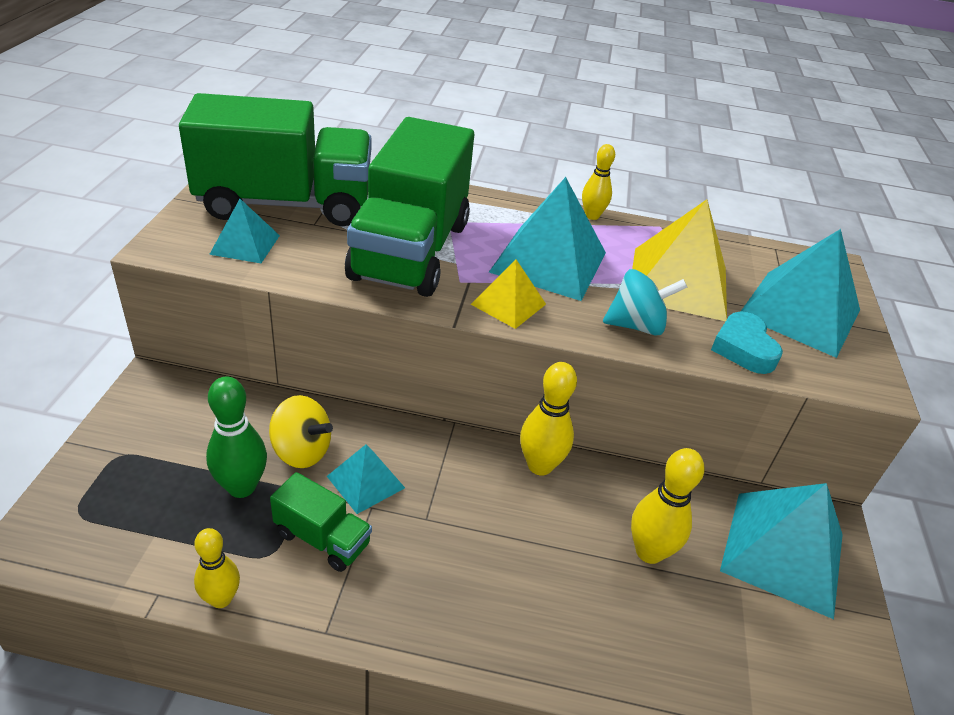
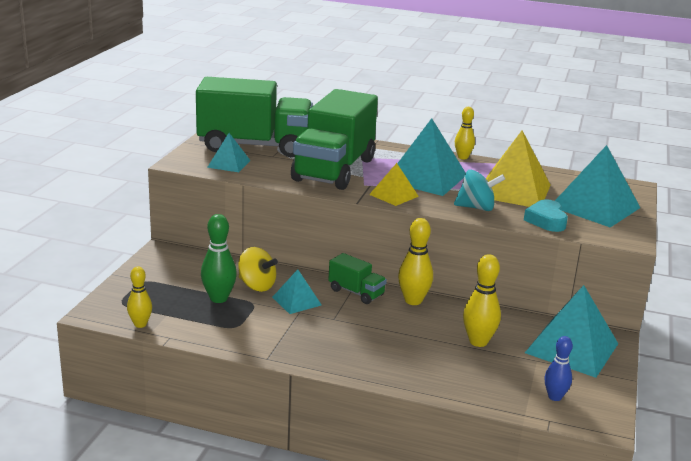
camera: 10 degrees right, 15 degrees down
yellow bowling pin [194,528,240,608] -> yellow bowling pin moved to [127,267,152,328]
green truck [270,472,372,572] -> green truck moved to [328,253,387,304]
none -> blue bowling pin [545,336,573,401]

